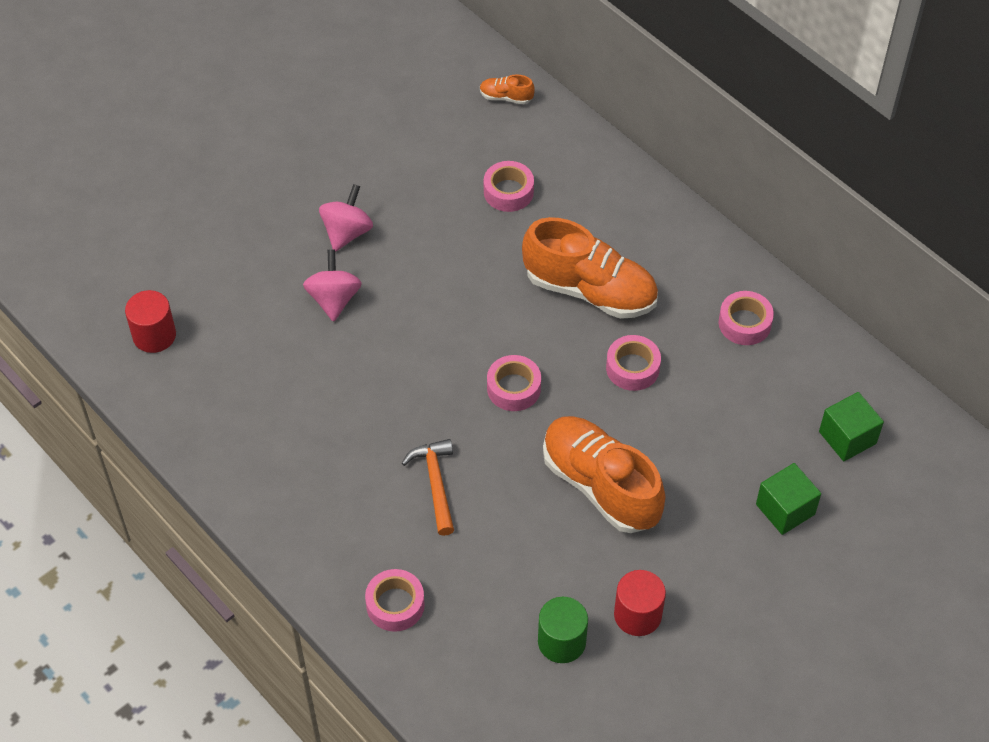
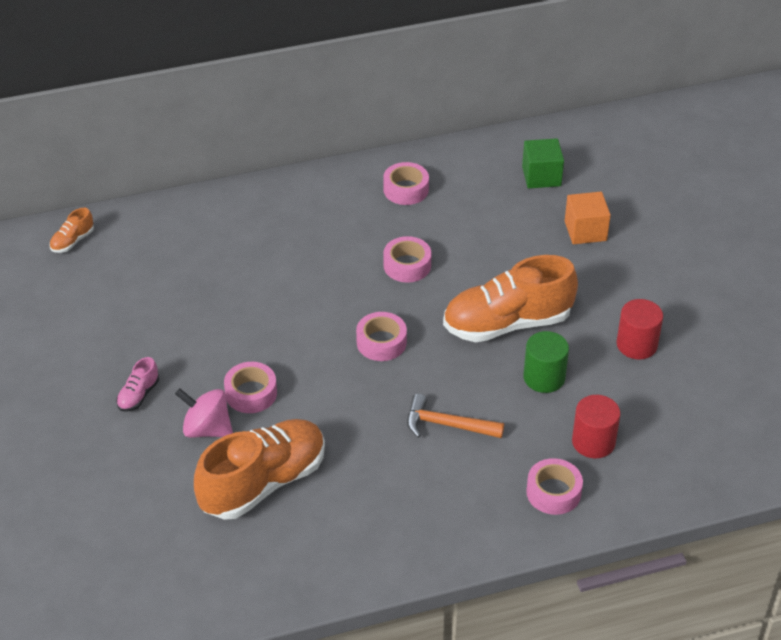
camera: 65 degrees left, 10 degrees down
red cylinder [125,290,176,353] -> red cylinder moved to [572,395,621,458]
pink spinning top [319,184,373,252] -> pink shoe [116,357,159,412]
pink tape [484,161,534,212] -> pink tape moved to [224,362,277,413]
orange shoe [522,217,658,319] -> orange shoe moved to [194,419,325,520]
green cylinder [538,597,588,663] -> green cylinder moved to [523,331,569,393]
green cube [756,463,821,535] -> orange cube [565,192,611,244]

